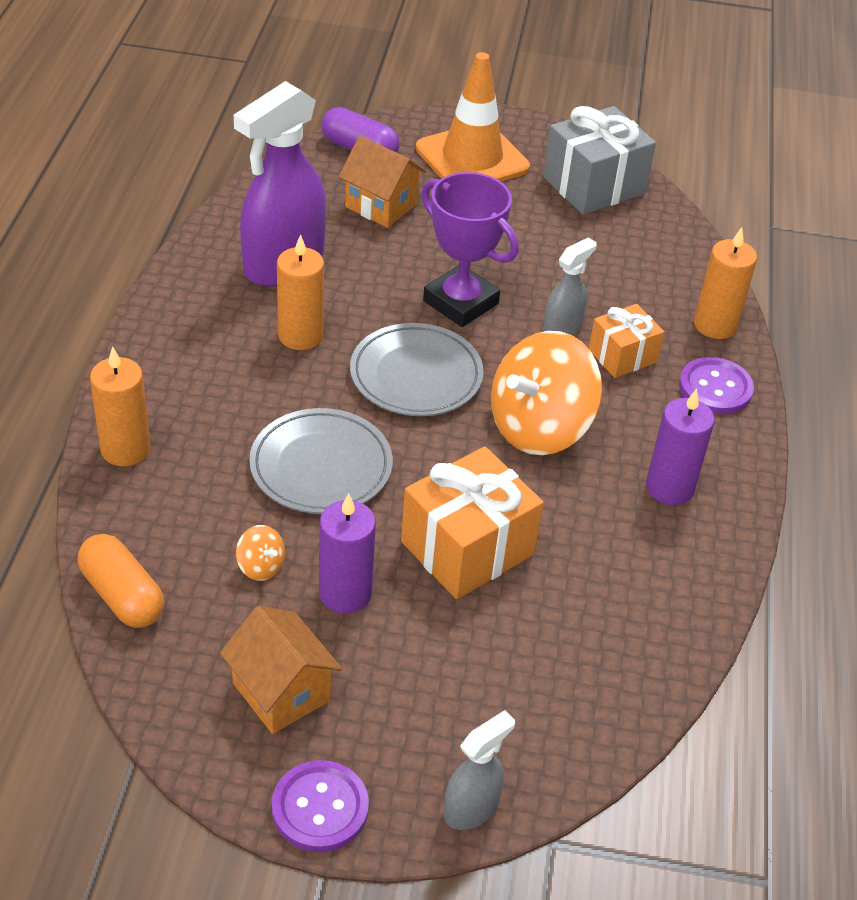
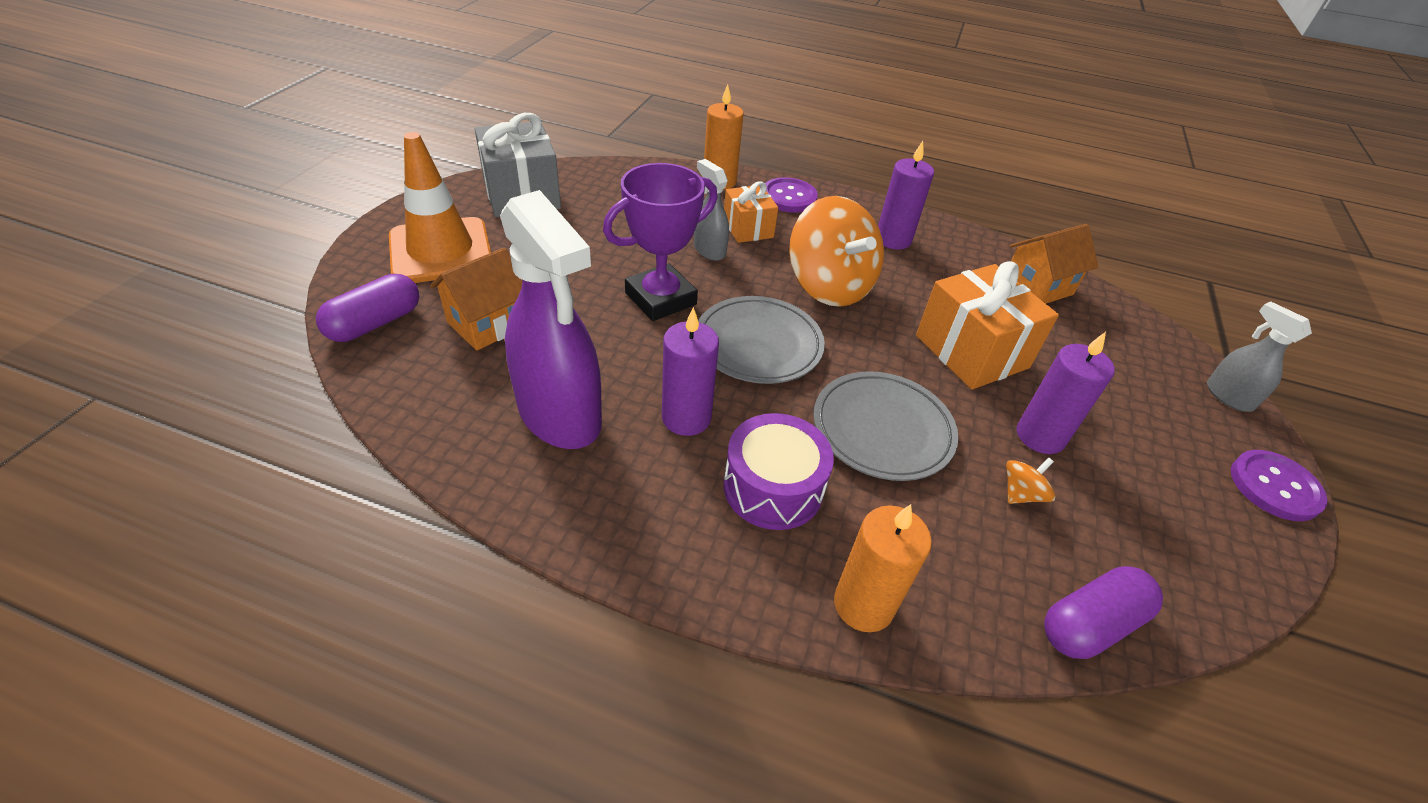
camera: 80 degrees left, 0 degrees up
orange capsule [78,534,164,628] -> purple capsule [1044,566,1163,659]
orange house [220,606,342,734] -> orange house moved to [1010,224,1098,304]
orange candle [277,234,324,350] -> purple candle [662,307,719,436]
none -> purple drum [724,413,834,530]

